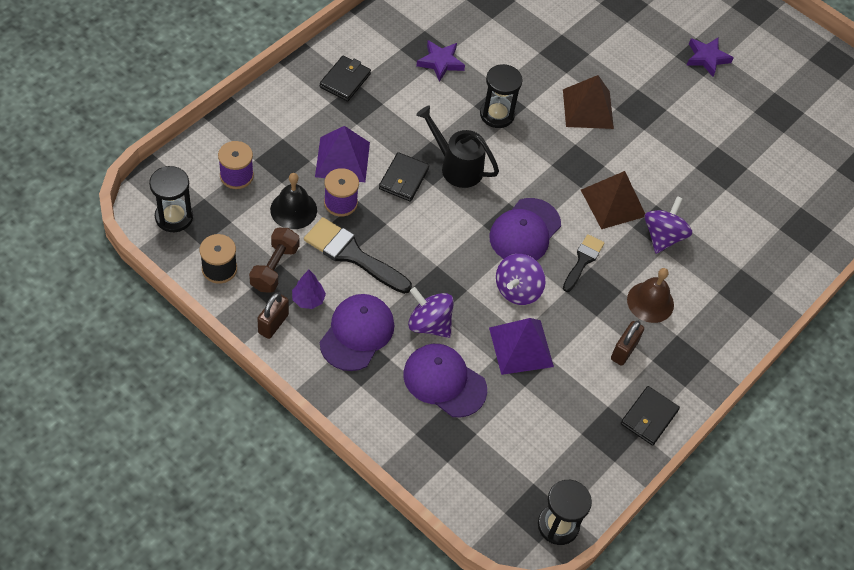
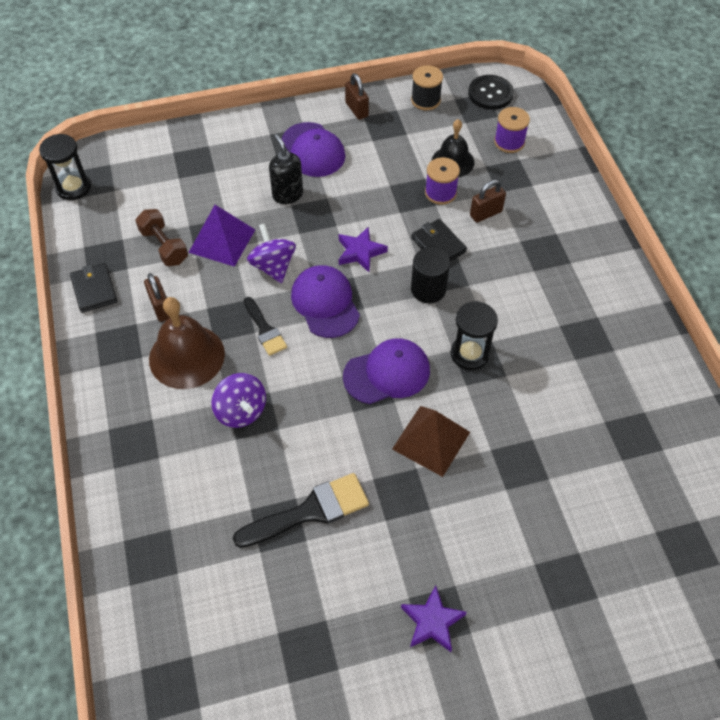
camera: 130 degrees right, 0 degrees up
black hourglass [149,166,193,232] -> black button [468,75,514,110]
brown dumbbell [249,228,299,293] -> brown dumbbell moved to [135,209,188,266]
purple tree [292,270,326,309] -> none
black brush [304,217,412,294] -> black brush moved to [233,473,369,548]
purple pyramid [315,126,370,182] -> brown padlock [470,180,506,223]
black wallet [320,55,371,102] -> none
purple cap [403,344,487,418] -> purple cap moved to [343,338,430,404]
purple spinning top [408,287,454,338] -> black soap dispenser [269,134,303,204]
purple star [416,40,465,82] -> purple star moved to [339,227,388,272]
black watering can [416,105,499,188] -> black cylinder [411,247,450,303]
brown pyramid [581,171,645,229] -> none
brown bell [627,268,674,323] -> brown bell [149,297,225,389], size x1.53

